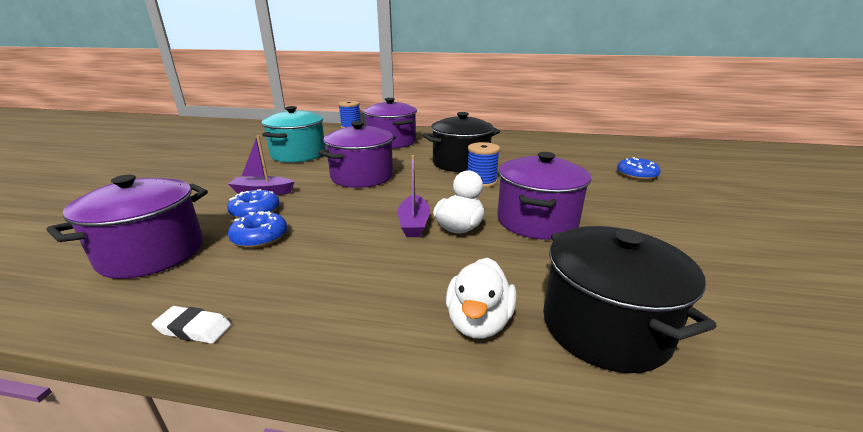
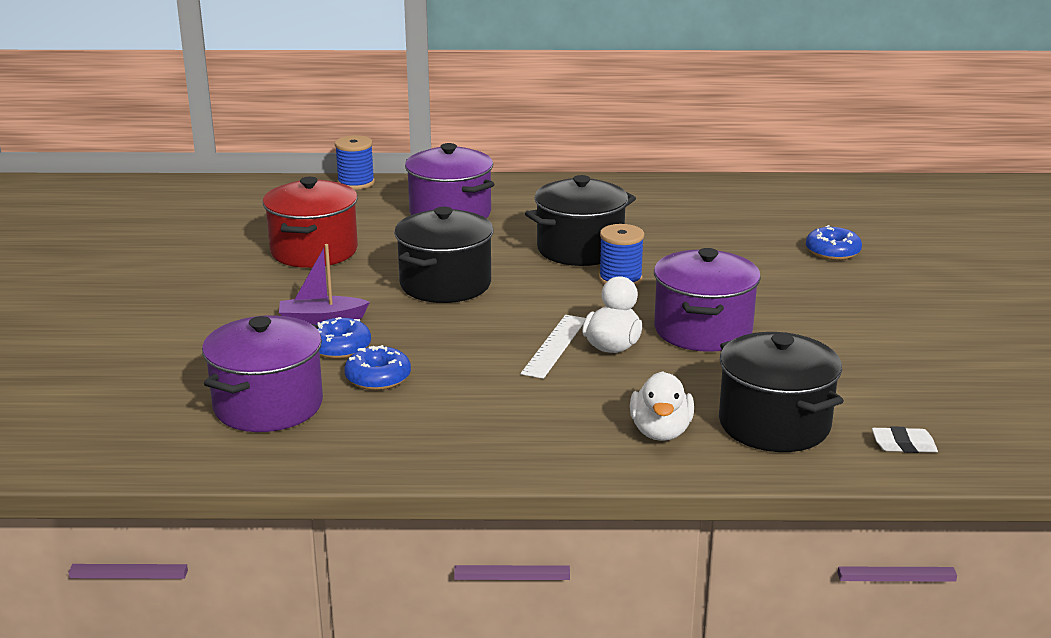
camera: 10 degrees left, 0 degrees up
white eraser [152,306,231,344] -> white eraser moved to [872,426,938,453]
turquoise pot [262,106,326,163] -> red pot [263,177,358,268]
purple pot [318,121,396,188] -> black pot [394,207,494,303]
purple boat [398,155,430,237] -> white ruler [521,315,586,379]

